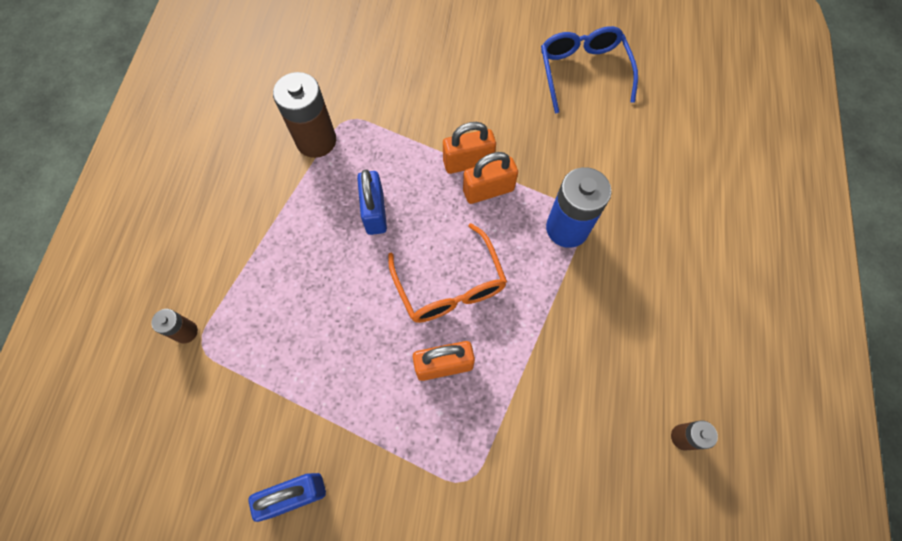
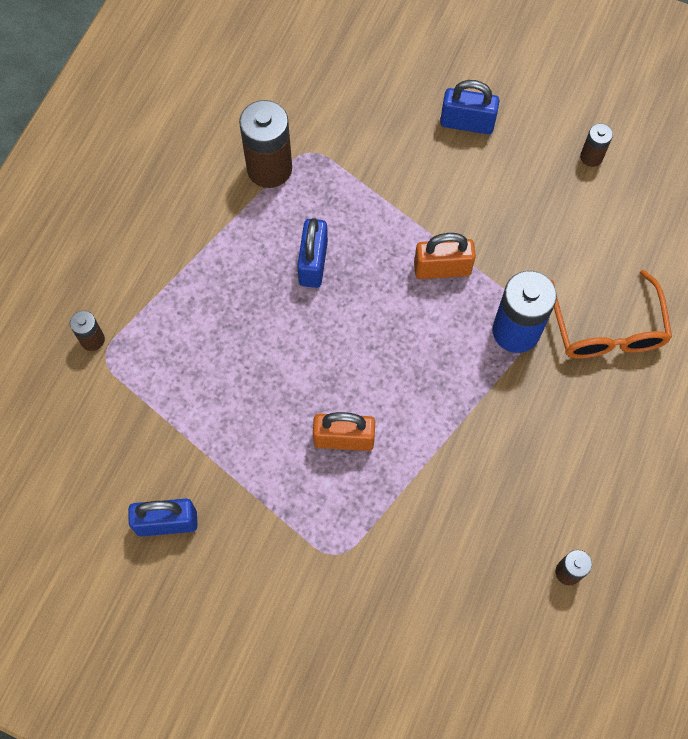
camera: 15 degrees right, 0 degrees up
orange glasses [388,223,507,323] -> orange glasses moved to [551,270,672,359]
orange padlock [443,122,496,174] -> none
blue glasses [541,26,638,114] -> brown battery [580,123,613,167]
none -> blue padlock [440,80,499,134]

